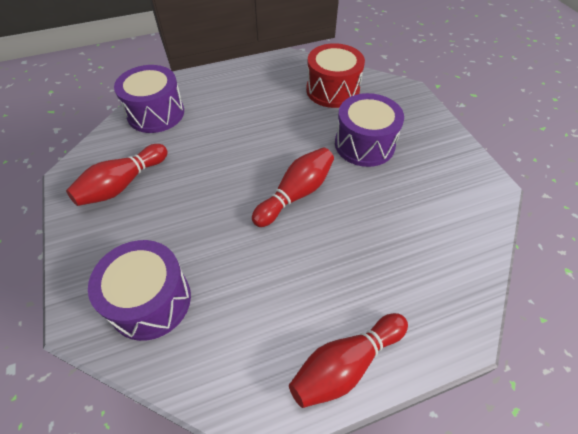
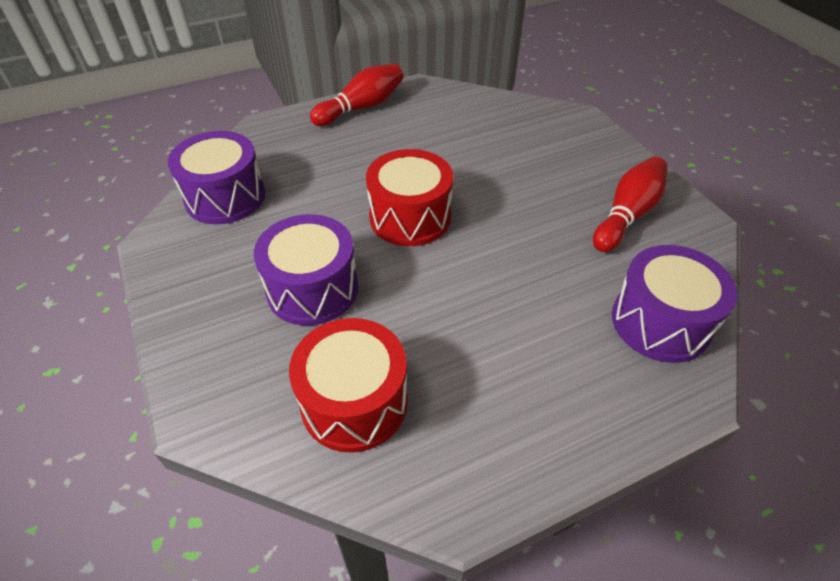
camera: 175 degrees right, 5 degrees down
purple drum [88,240,191,341] -> purple drum moved to [168,131,265,224]
red bowling pin [252,147,334,227] -> red drum [366,149,453,246]

